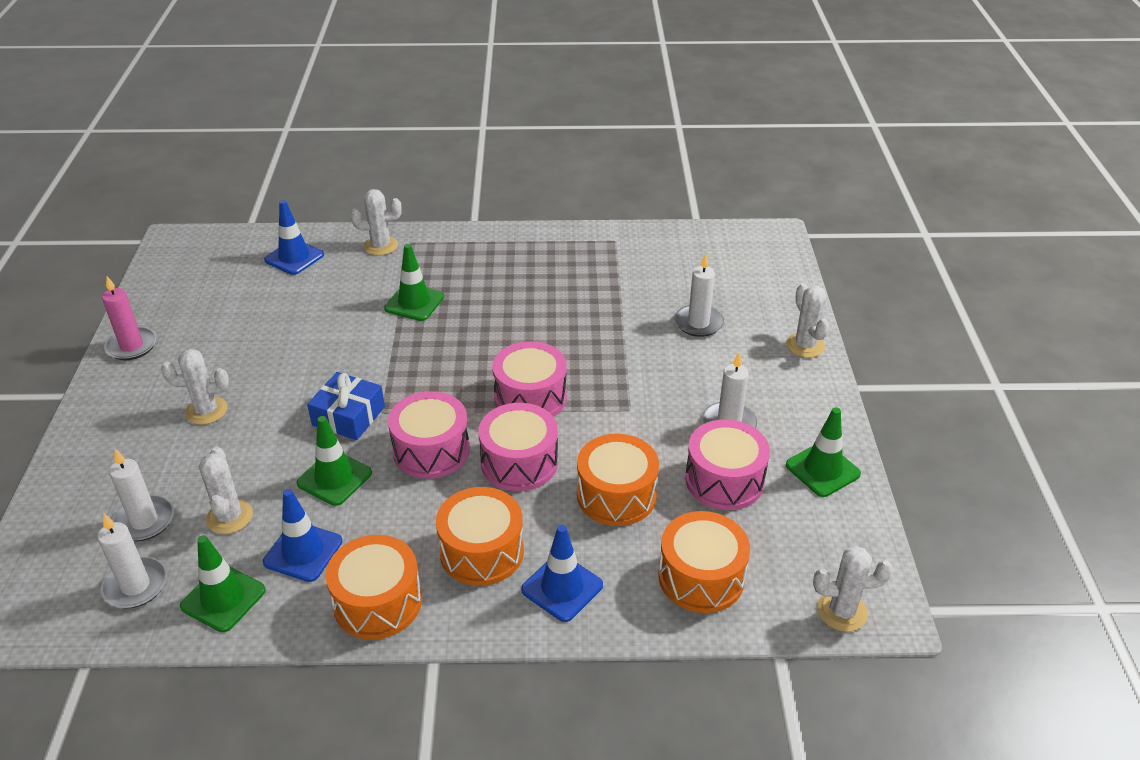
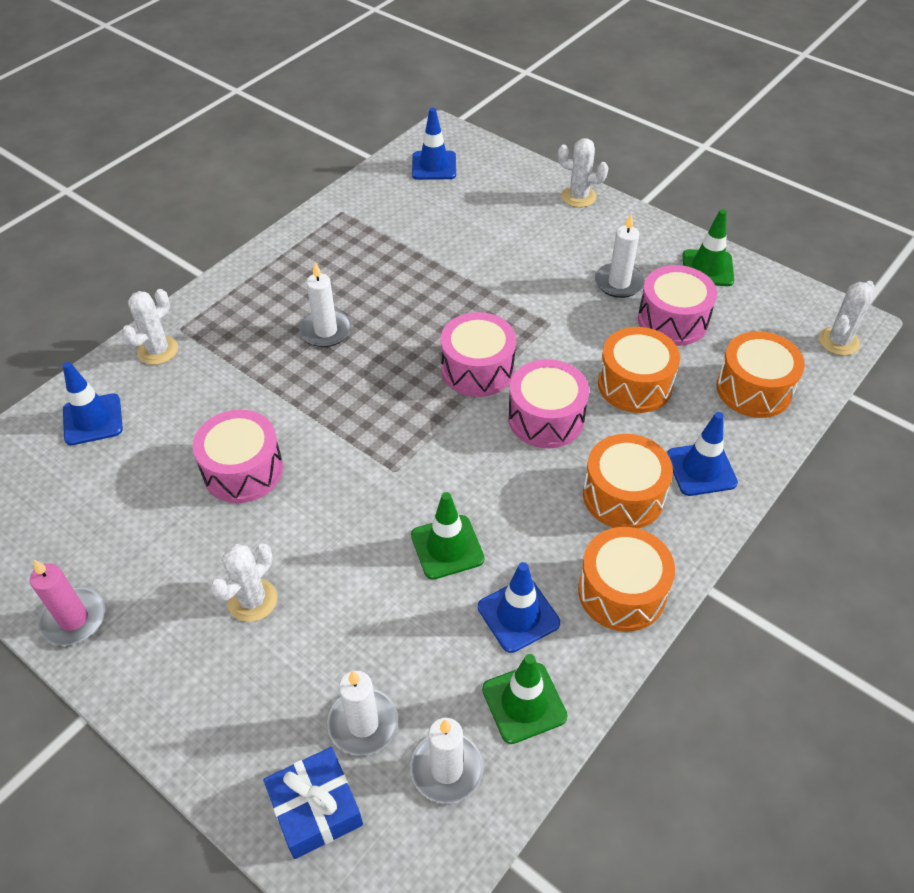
camera: 50 degrees left, 10 degrees up
white cactus [199,446,253,534] -> none
blue gift [307,372,385,440] -> blue gift moved to [263,747,363,859]
green traffic cone [384,244,444,321] -> none
pink drum [388,391,470,479] -> pink drum moved to [193,409,283,503]
white candle [674,254,724,337] -> white candle moved to [299,262,352,347]
none -> blue traffic cone [412,108,456,180]

